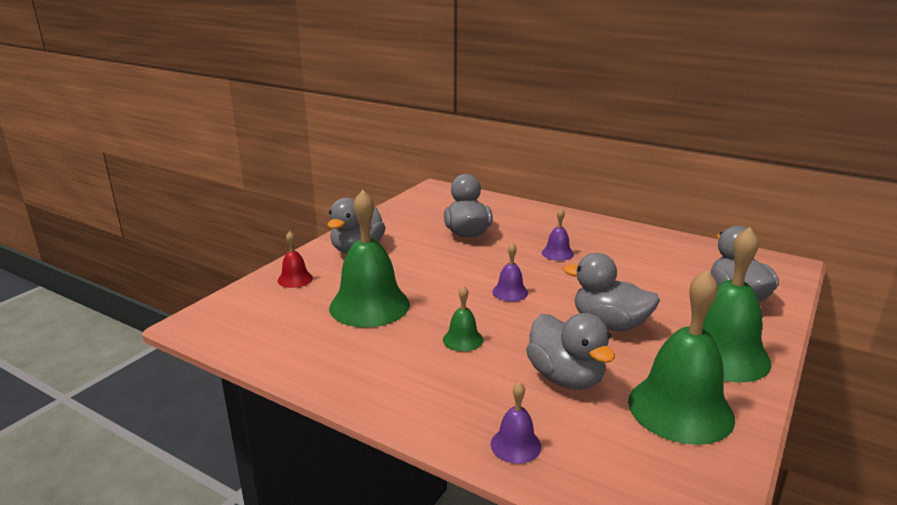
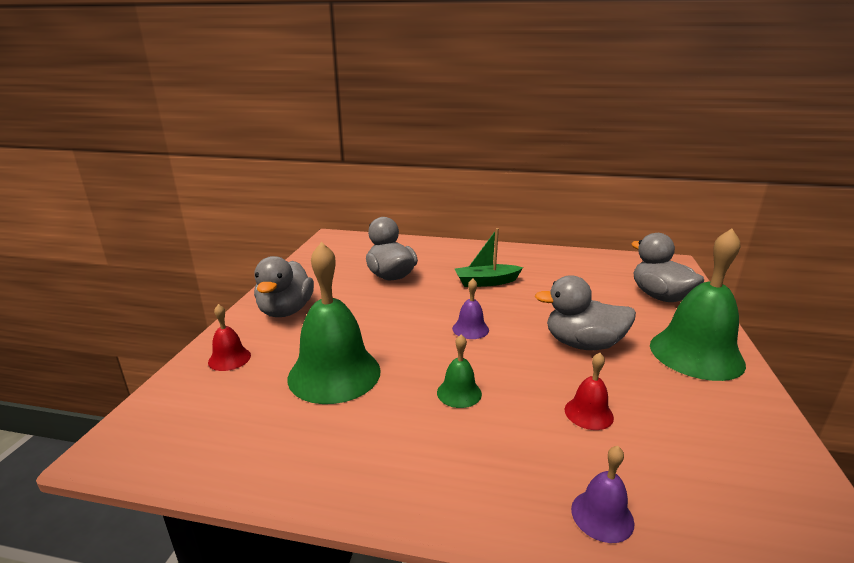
camera: 20 degrees left, 0 degrees up
grey duck [526,313,615,390] -> red bell [565,353,614,430]
purple bell [542,208,574,261] -> green boat [455,228,523,287]
green bell [628,269,735,445] -> none

